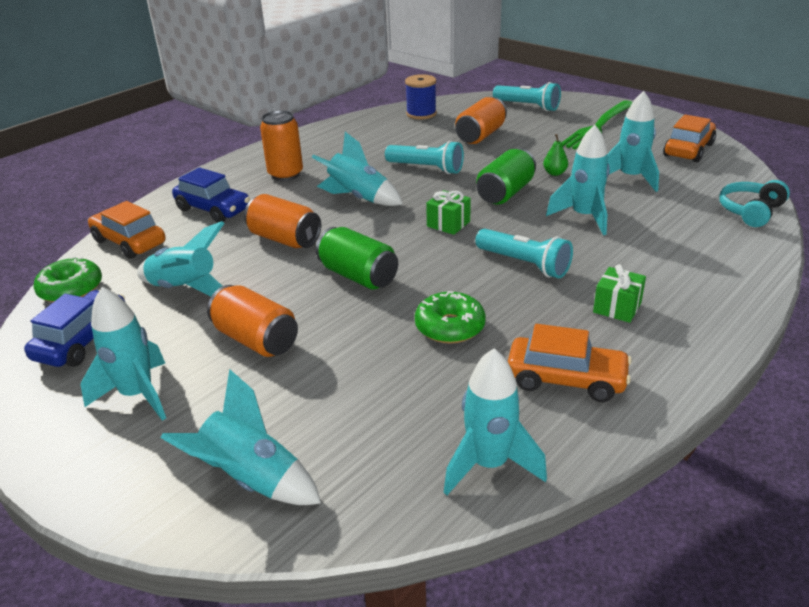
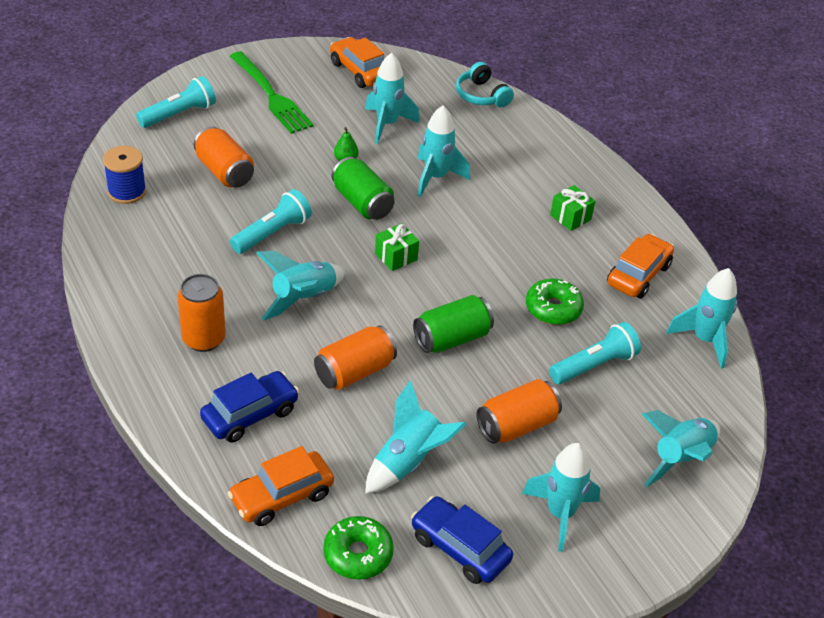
camera: 75 degrees left, 10 degrees up
turquoise flashlight [475,228,573,278] -> turquoise flashlight moved to [549,322,641,384]

